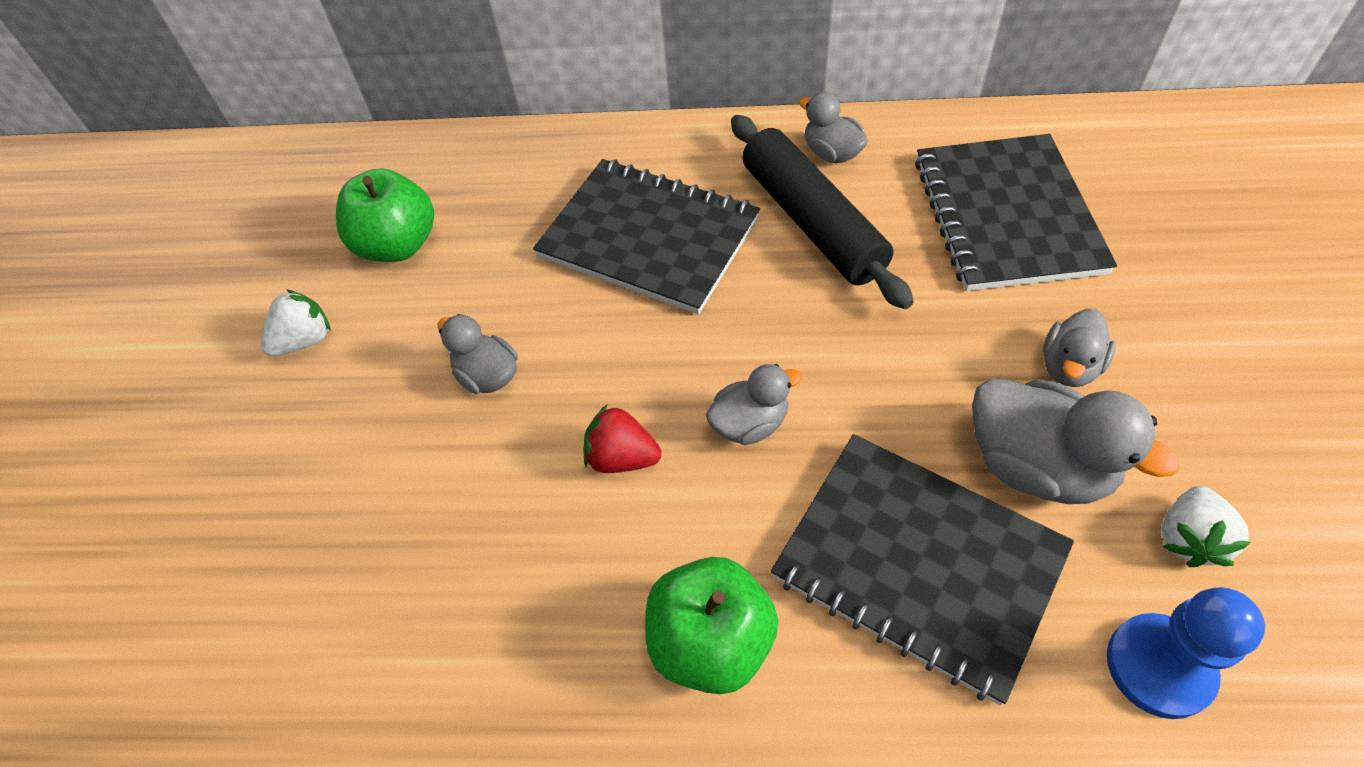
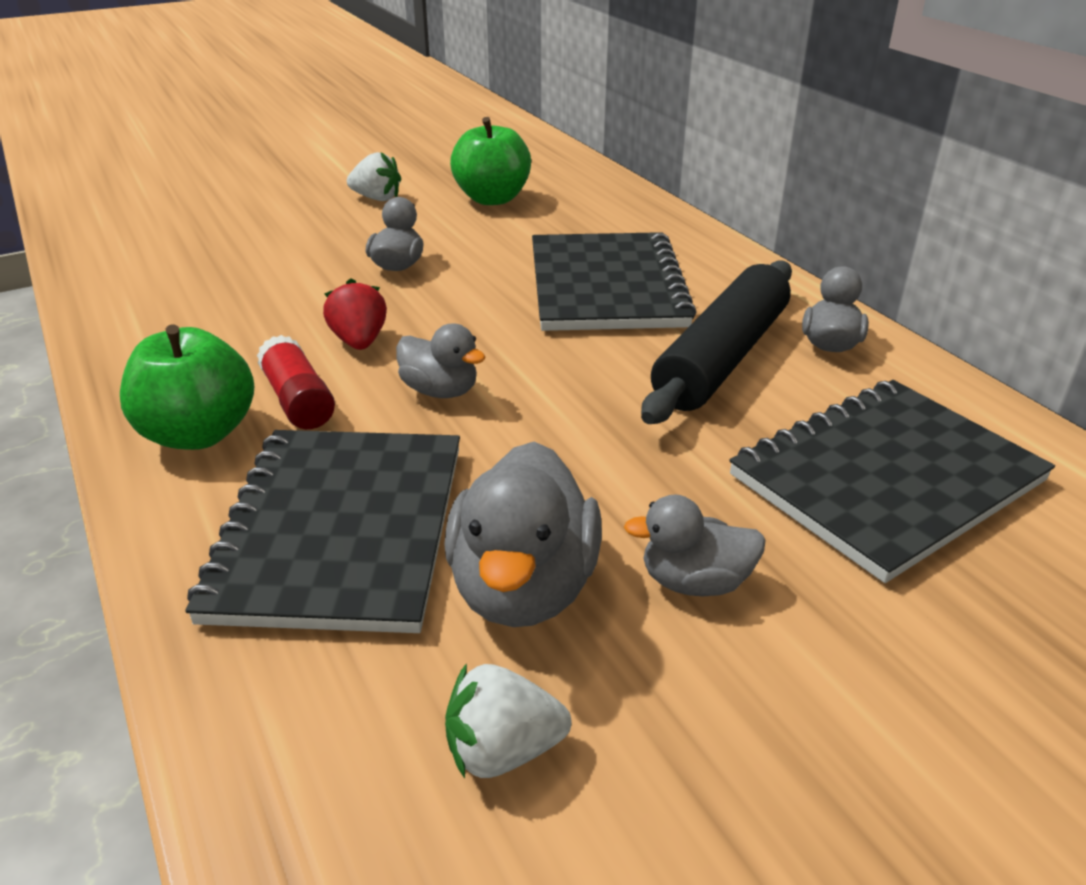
camera: 55 degrees right, 20 degrees down
blue pawn [1107,587,1265,719] -> none
none -> red glue stick [257,335,335,429]

